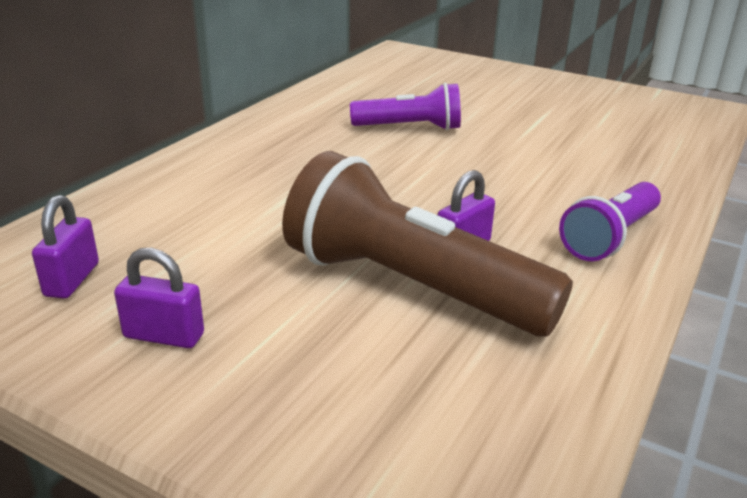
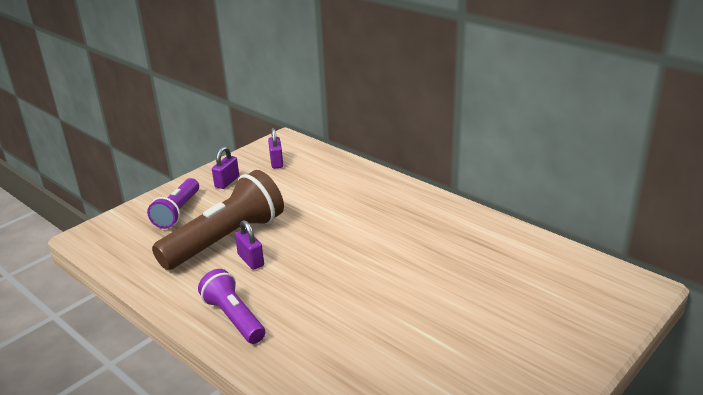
camera: 105 degrees right, 0 degrees up
purple padlock [32,195,99,299] -> purple padlock turned 60 degrees clockwise [268,128,283,169]
purple flashlight [350,83,461,131] -> purple flashlight moved to [147,178,199,229]

